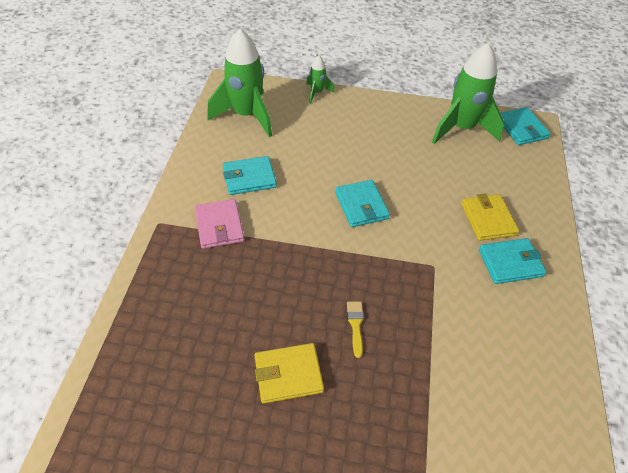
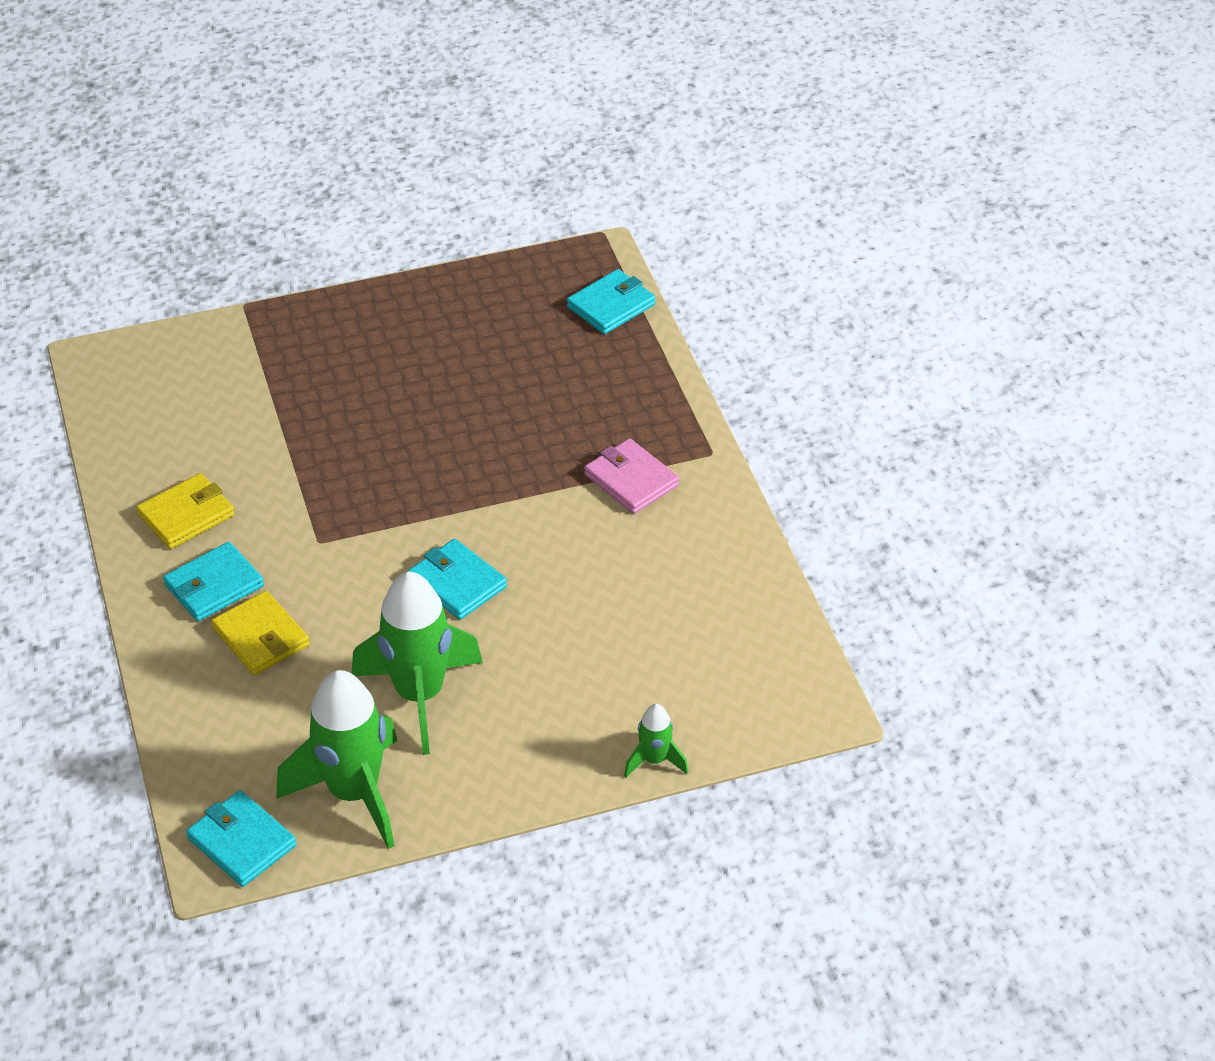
camera: 155 degrees right, 5 degrees down
green rocket [207,28,272,137] -> green rocket moved to [352,571,483,755]
turquoise wallet [223,156,277,195] -> turquoise wallet moved to [567,269,656,334]
yellow wallet [254,343,324,404] -> yellow wallet moved to [136,473,235,549]
yellow brush [347,302,364,358] -> none

